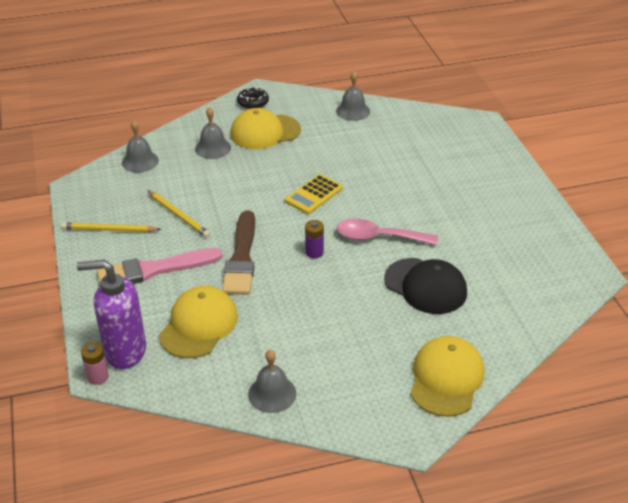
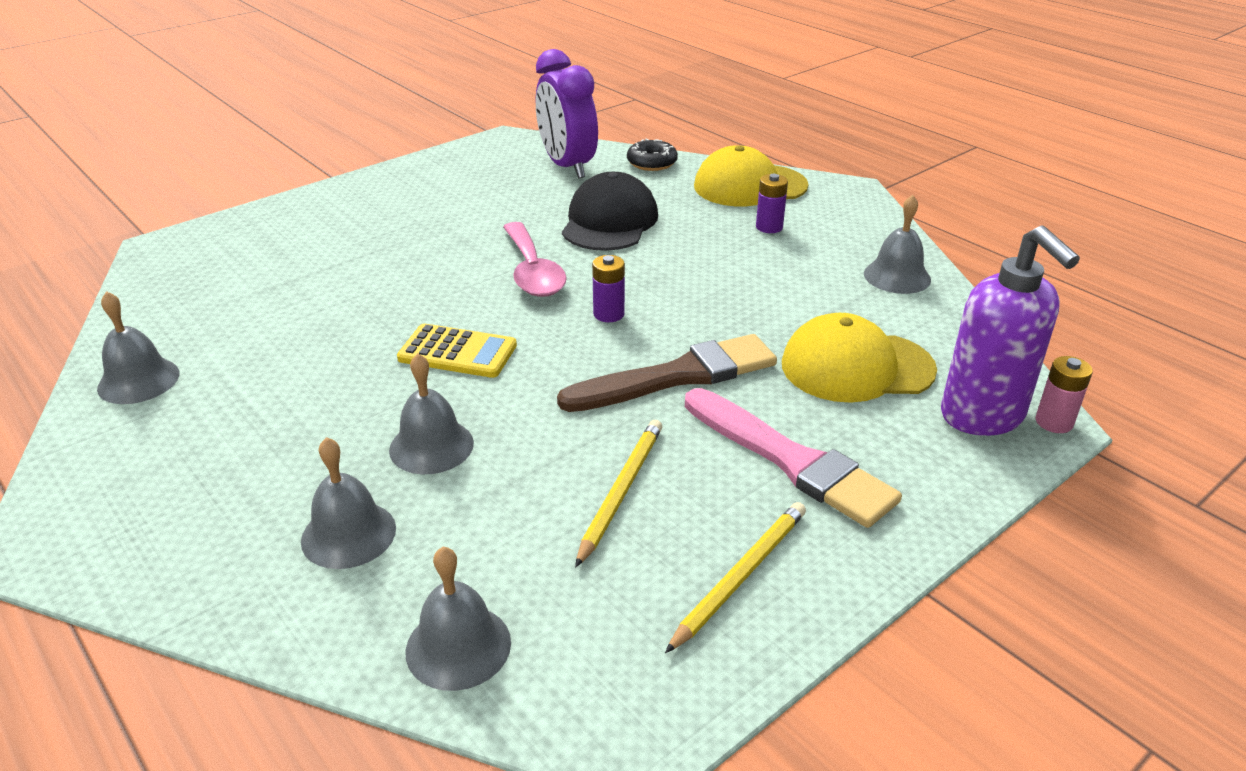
camera: 115 degrees left, 5 degrees down
yellow pencil [61,222,161,232] -> yellow pencil turned 120 degrees counterclockwise [665,502,806,653]
yellow cap [230,108,301,149] -> none
black donut [237,87,269,109] -> black donut moved to [627,139,678,171]
none -> grey bell [389,353,474,474]
none -> purple clock [536,49,598,178]
none -> purple battery [756,174,788,233]

